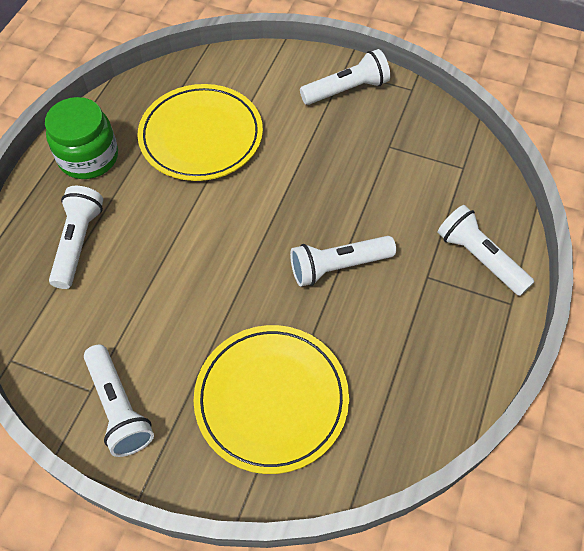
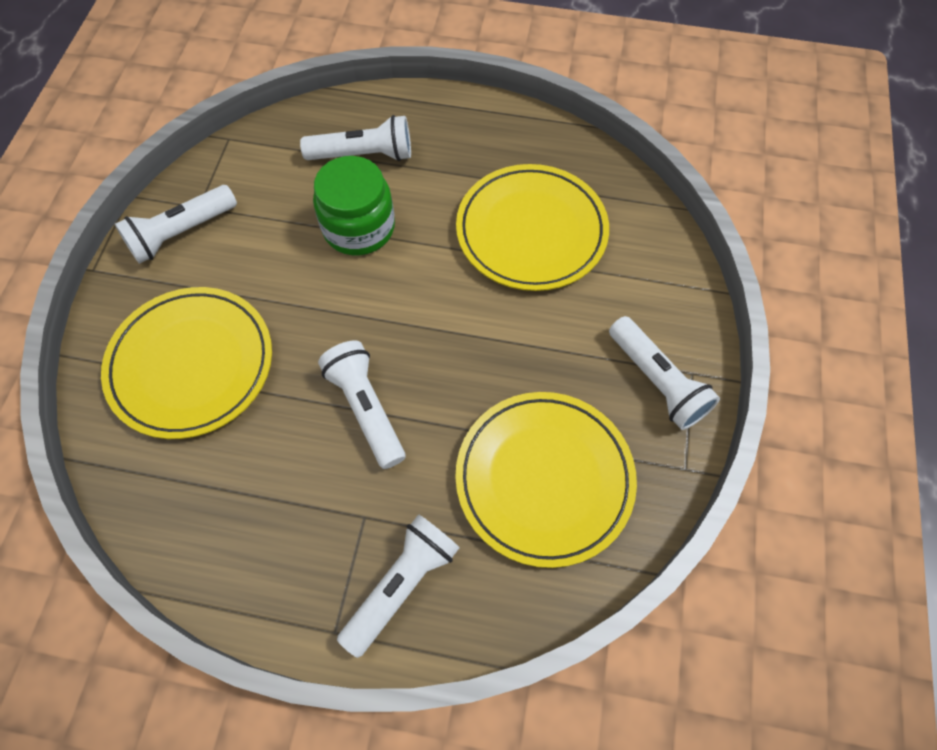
camera: 80 degrees right, 5 degrees up
green jar [45,97,118,179] -> green jar moved to [313,156,395,255]
none -> yellow plate [455,392,637,568]

